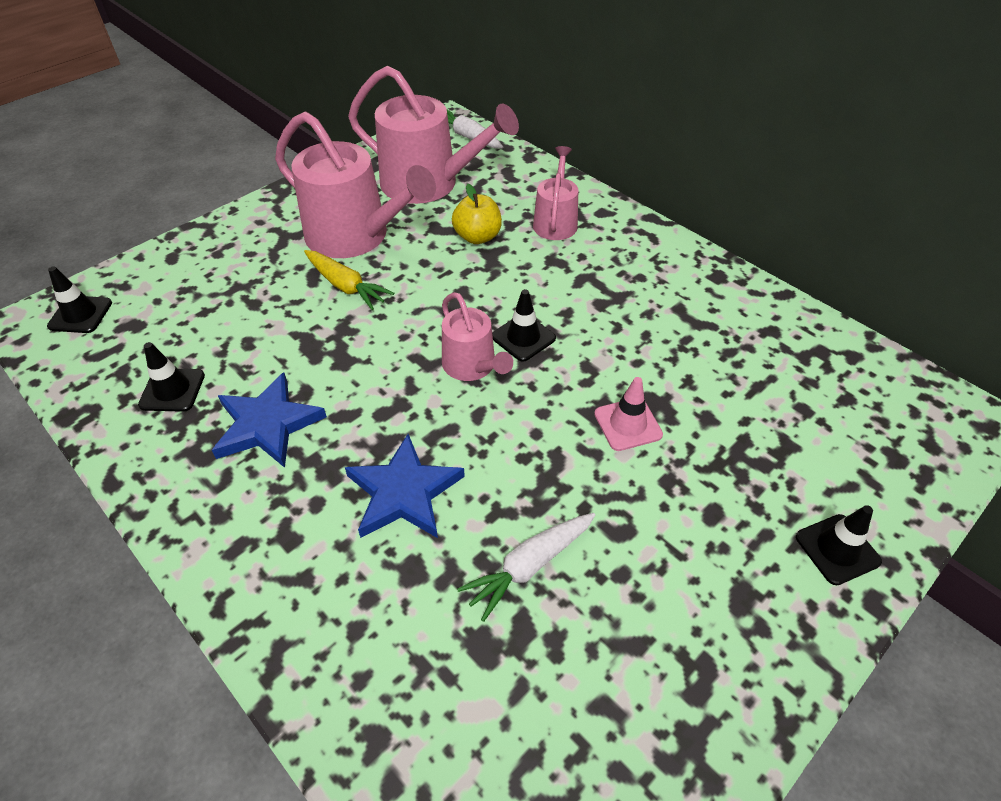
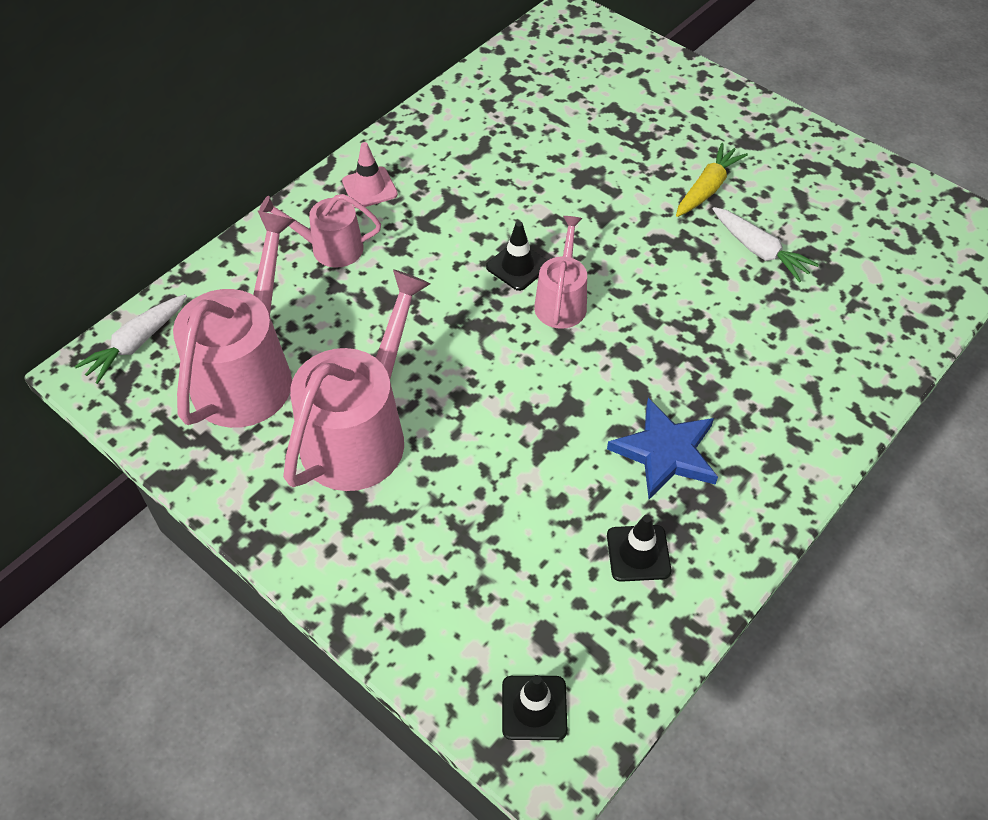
camera: 95 degrees left, 5 degrees up
yellow carrot [304,250,394,310] -> yellow carrot moved to [676,143,748,217]
blue star [345,434,465,538] -> none
pink watering can [442,292,513,381] -> pink watering can turned 45 degrees counterclockwise [534,216,587,329]
yellow apple [452,184,502,244] -> none
pink traffic cone [594,377,663,451] -> pink traffic cone moved to [342,142,398,208]
black traffic cone [796,505,882,585] -> none

